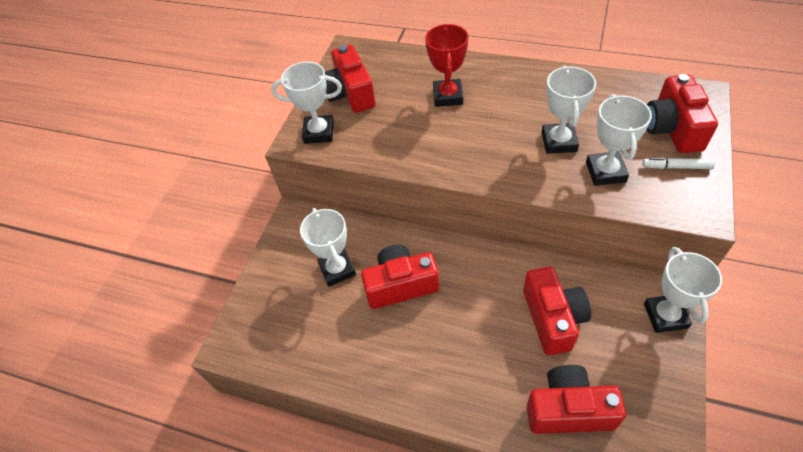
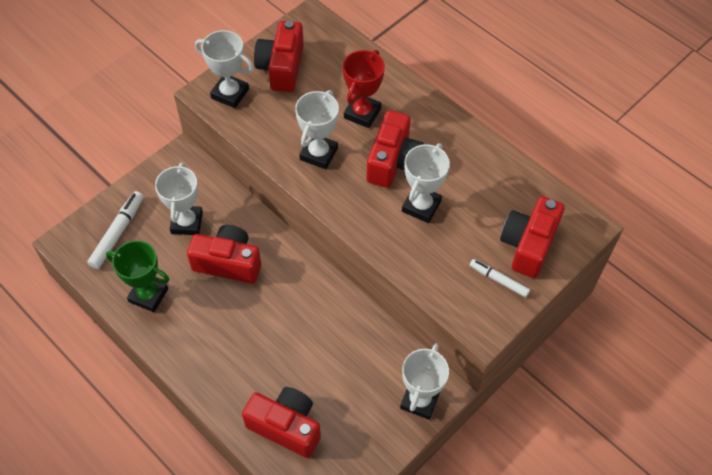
camera: 20 degrees right, 5 degrees up
red camera [523,267,591,355] -> red camera moved to [366,111,424,188]
white trophy [586,94,652,186] -> white trophy moved to [295,90,339,169]
none -> white marker [87,191,144,269]
none -> green trophy [106,240,169,312]

